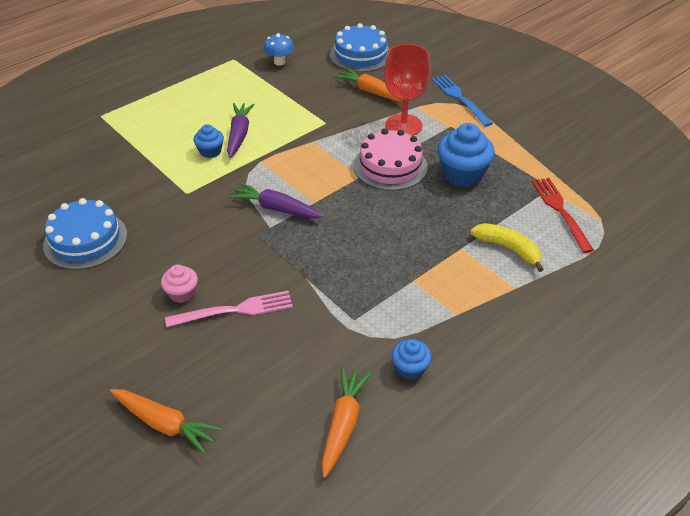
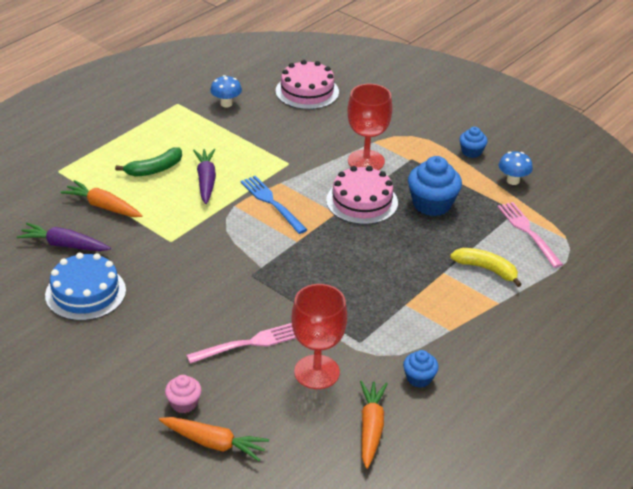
camera: 10 degrees left, 5 degrees down
pink cupcake [161,265,198,303] -> pink cupcake moved to [165,375,202,413]
blue cupcake [194,124,224,158] -> blue cupcake moved to [459,127,488,158]
purple carrot [229,182,324,218] -> purple carrot moved to [17,223,111,251]
blue cake [330,23,389,72] -> pink cake [276,60,339,110]
orange carrot [334,68,402,102] -> orange carrot moved to [61,180,143,217]
blue fork [432,75,493,127] -> blue fork moved to [240,176,308,234]
red fork [532,178,594,253] -> pink fork [497,202,563,268]
none -> green banana [115,148,182,177]
none -> red goblet [291,284,347,389]
none -> blue mushroom [499,151,533,185]

